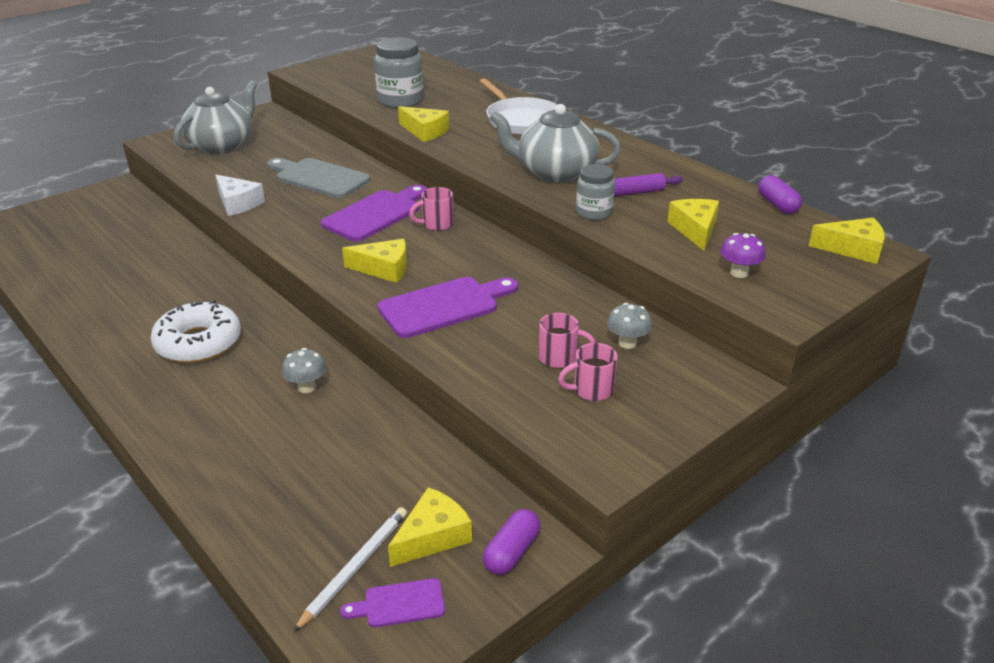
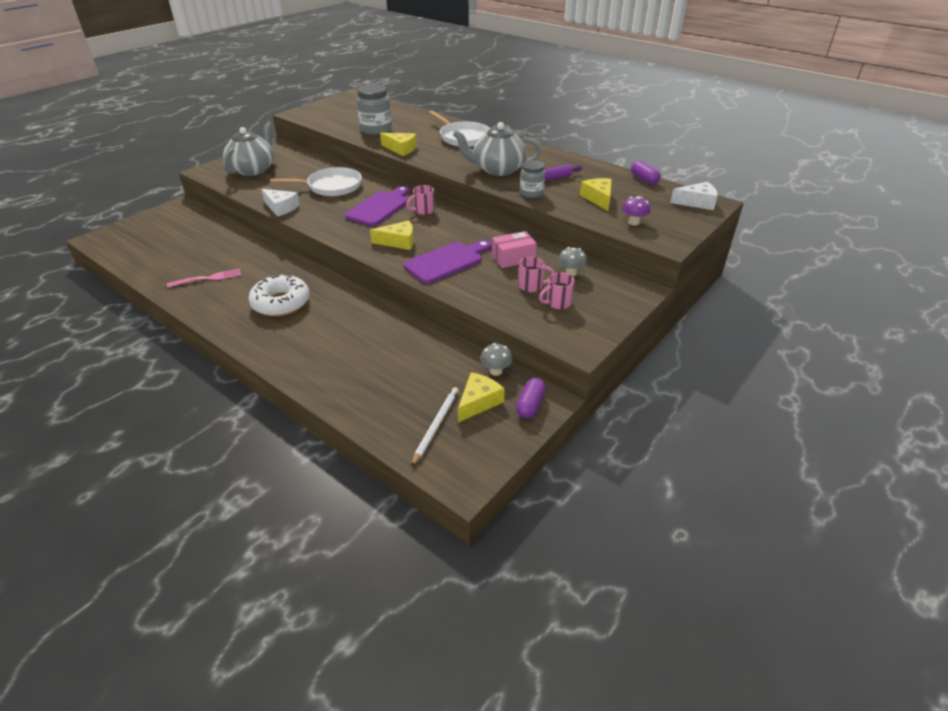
camera: 10 degrees left, 5 degrees up
grey cutting board [267,158,370,198] -> white pan [270,167,362,196]
grey mushroom [282,348,326,393] -> grey mushroom moved to [480,343,512,376]
purple cutting board [340,578,445,627] -> none
yellow cheese [809,218,885,264] -> white cheese [670,182,718,210]
none -> pink fork [167,268,241,288]
none -> pink box [492,231,537,268]

